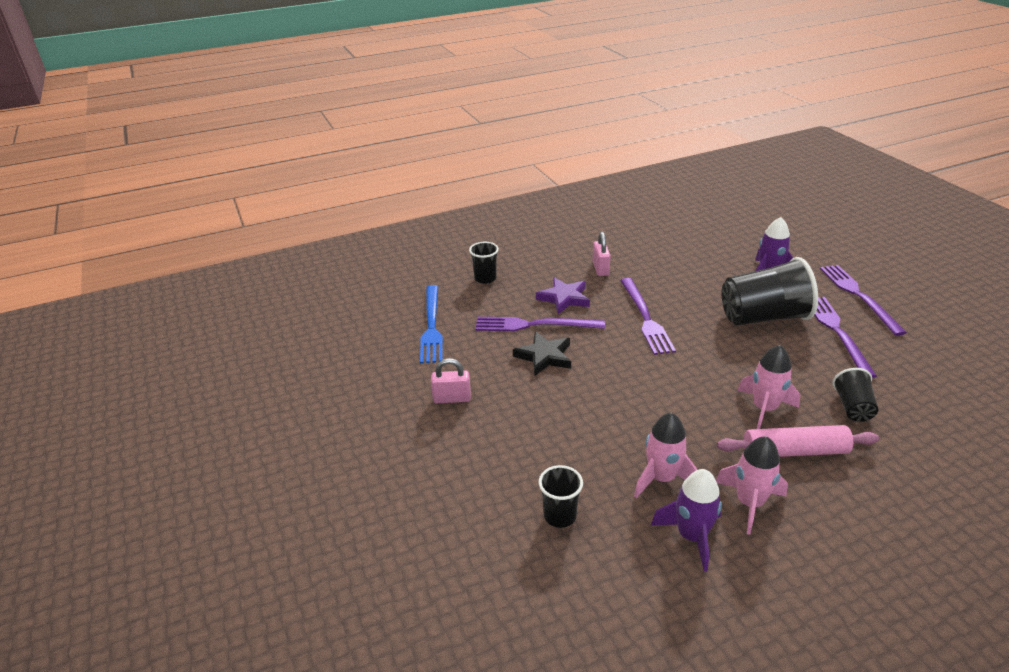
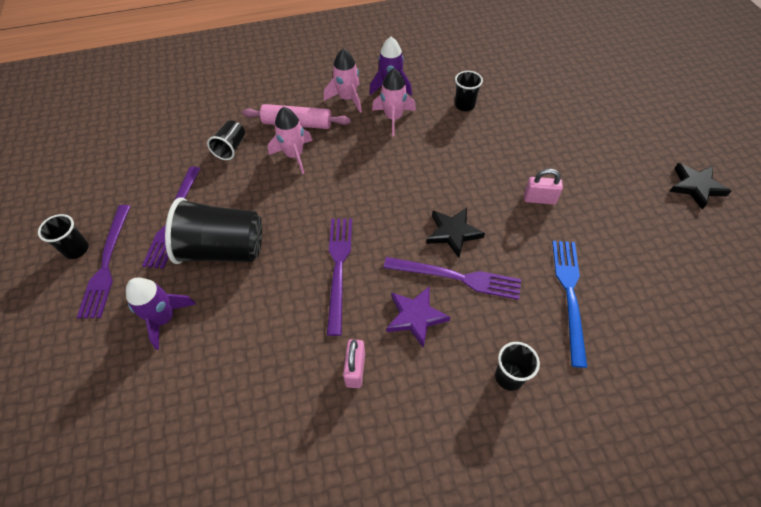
camera: 170 degrees left, 20 degrees up
none -> black cup [38,214,89,259]
none -> black star [669,163,731,209]

